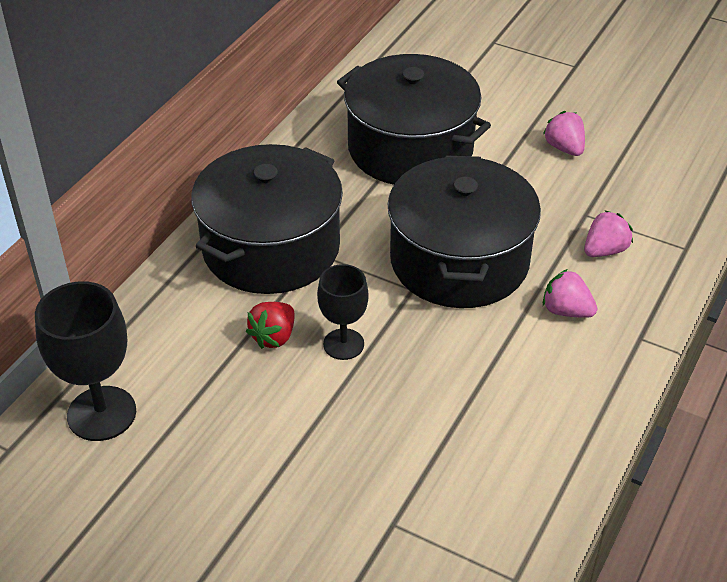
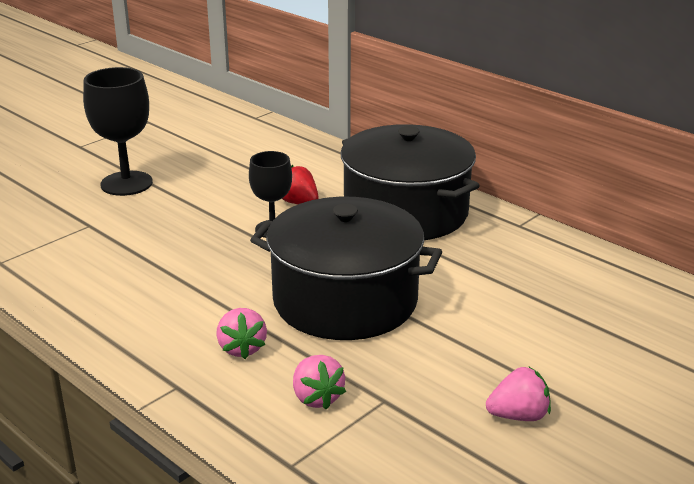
camera: 105 degrees right, 15 degrees down
black goblet [35,281,136,441] -> black goblet moved to [83,67,153,196]
black pot [337,54,491,185] -> none
pink strawberry [543,269,598,318] -> pink strawberry turned 120 degrees clockwise [216,308,267,359]

